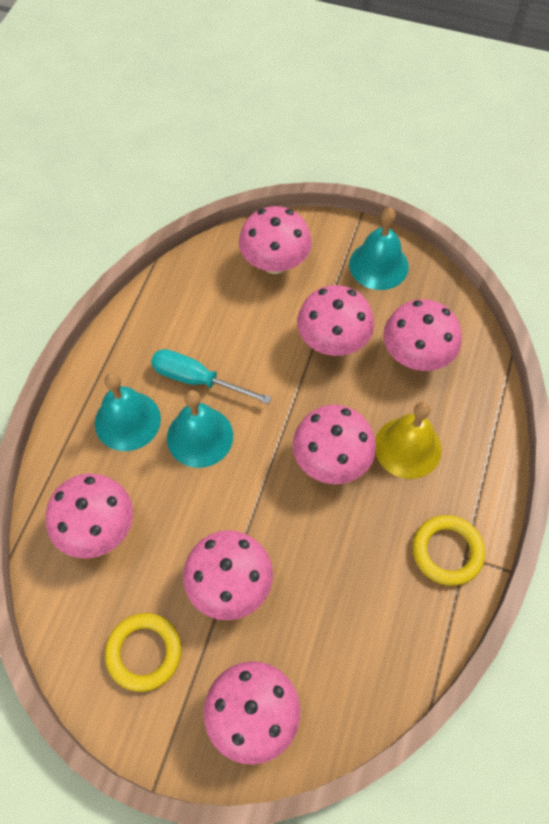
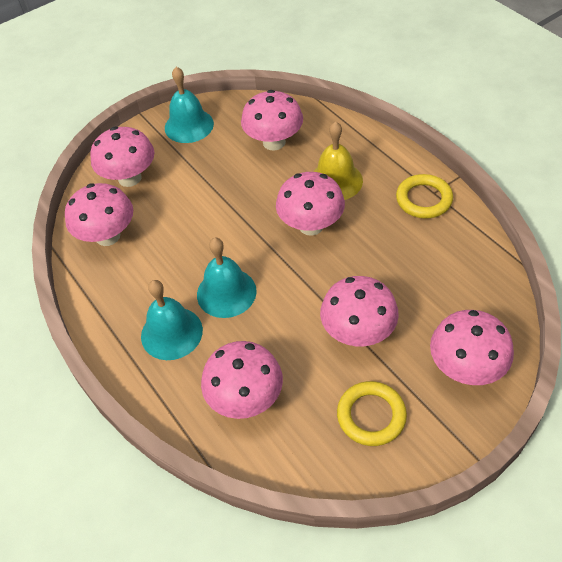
camera: 50 degrees left, 10 degrees down
turquoise screwdriver [151,349,272,404] -> none
pink mushroom [297,285,374,356] -> pink mushroom moved to [65,183,133,246]

